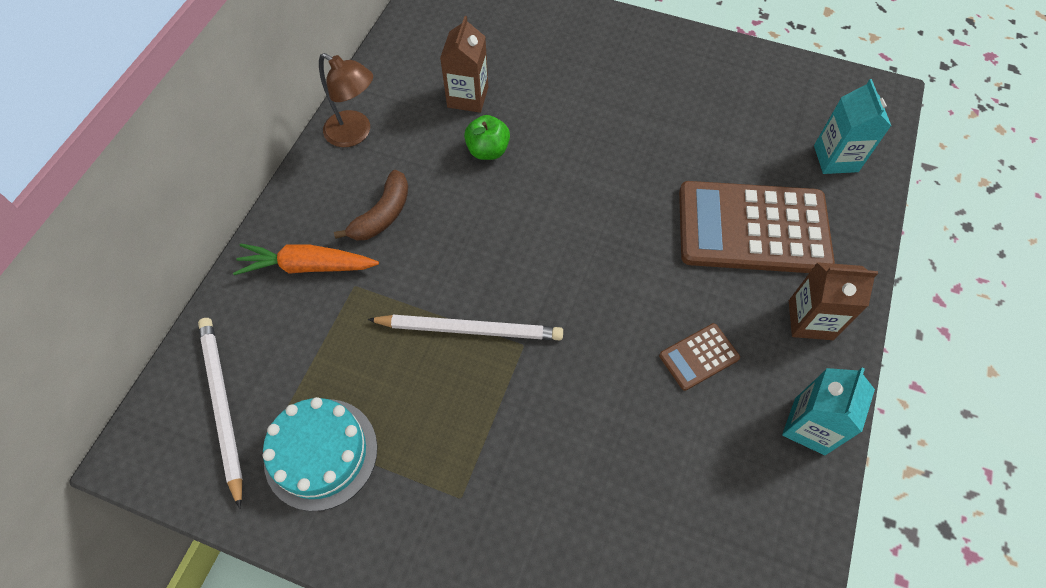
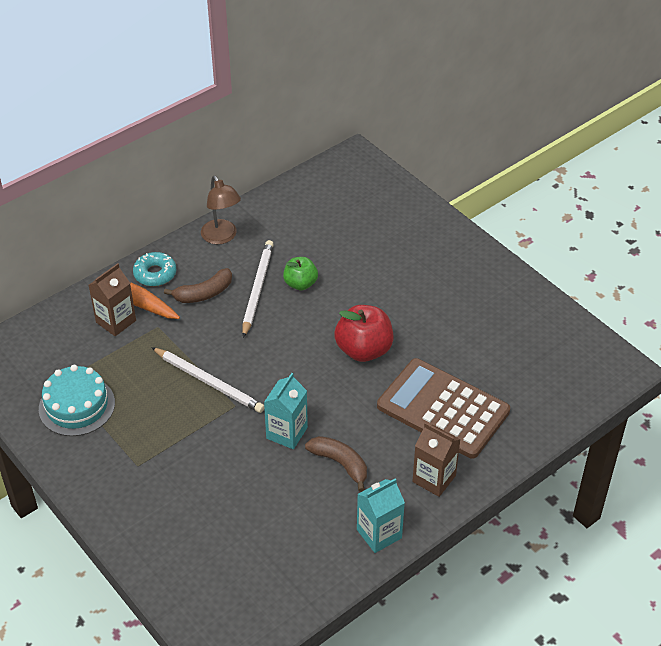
camera: 30 degrees right, 15 degrees down
white pencil [198,318,243,509] -> white pencil moved to [242,240,274,338]
brown carton [440,16,488,113] -> brown carton moved to [89,263,136,336]
brown calculator [659,323,740,391] -> brown banana [305,436,367,492]
turquoise carton [814,79,891,174] -> turquoise carton moved to [264,373,308,449]
none -> turquoise donut [133,252,176,286]
none -> red apple [334,305,393,362]

